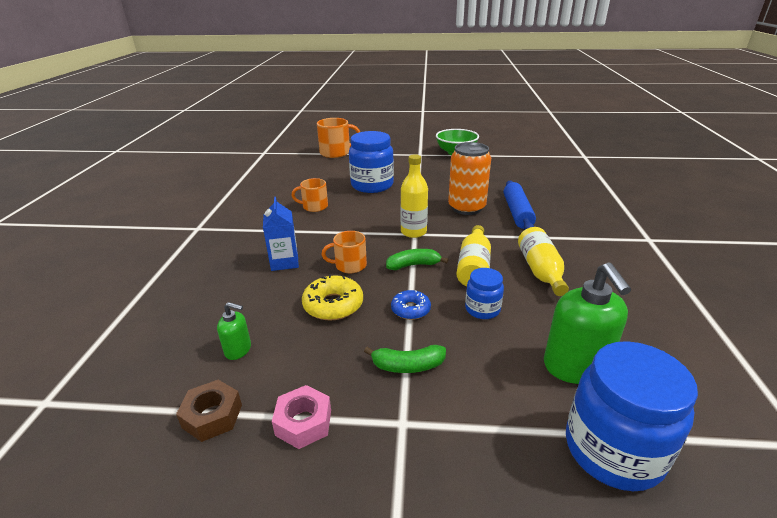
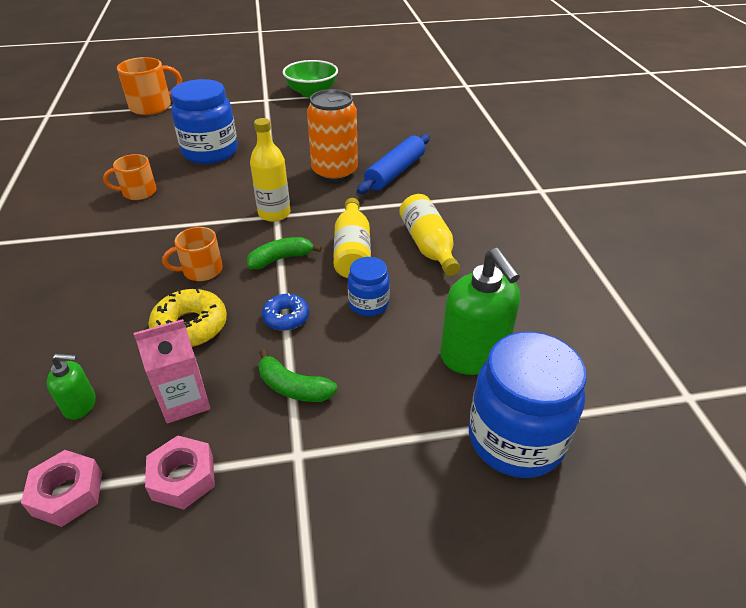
camera: 15 degrees left, 10 degrees up
brown nut [176,380,242,442] -> pink nut [21,450,102,527]
blue carton [263,197,299,271] -> none
green banana [364,345,446,373] -> green banana turned 45 degrees clockwise [259,349,337,402]
blue rolling pin [504,181,536,230] -> blue rolling pin turned 45 degrees clockwise [357,134,430,194]
none -> pink carton [134,319,210,424]

